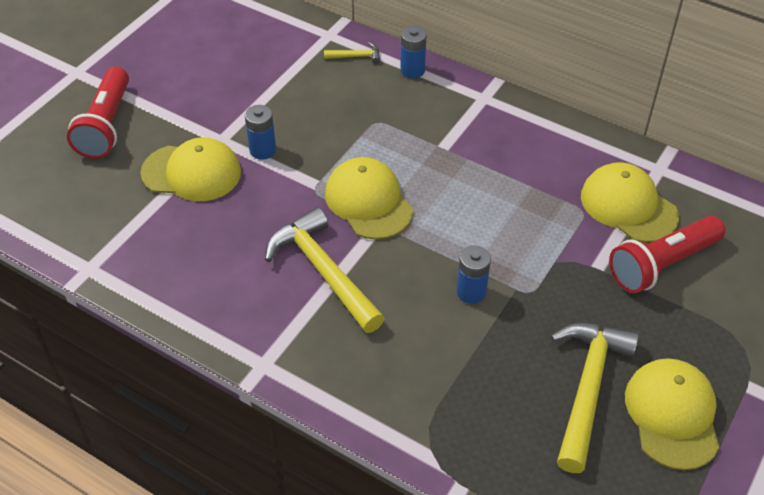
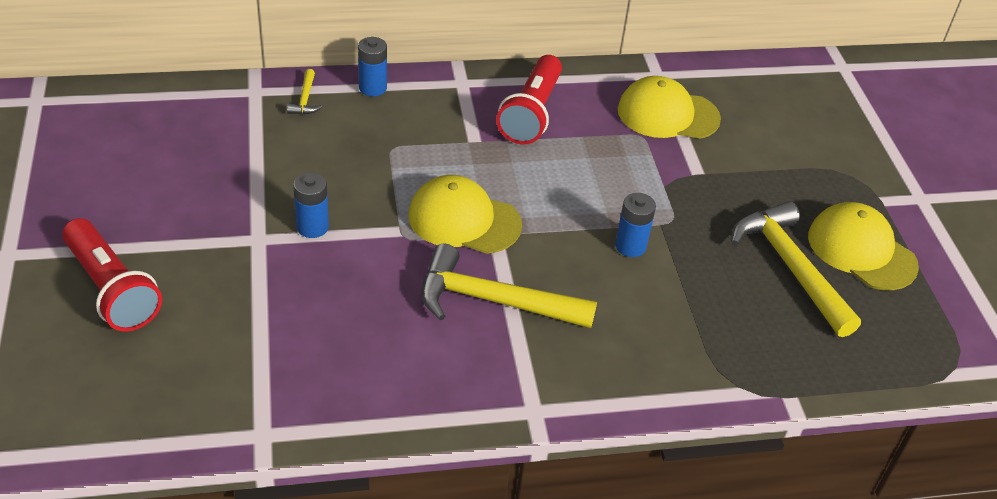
camera: 45 degrees left, 5 degrees down
yellow cap [141,137,241,201] -> none
yellow hammer [324,42,380,64] -> yellow hammer turned 135 degrees clockwise [287,69,322,114]
red flashlight [609,216,725,293] -> red flashlight moved to [496,55,562,145]

